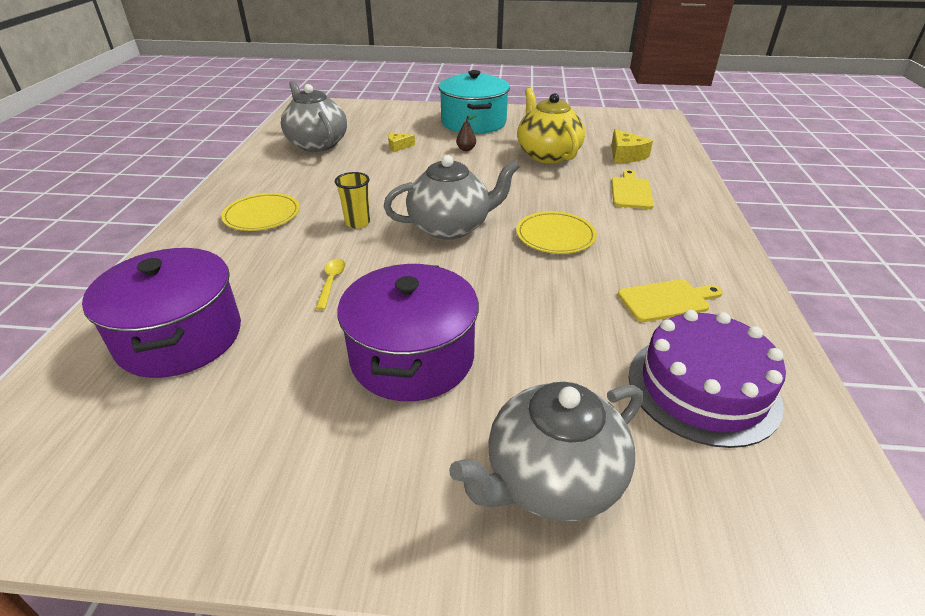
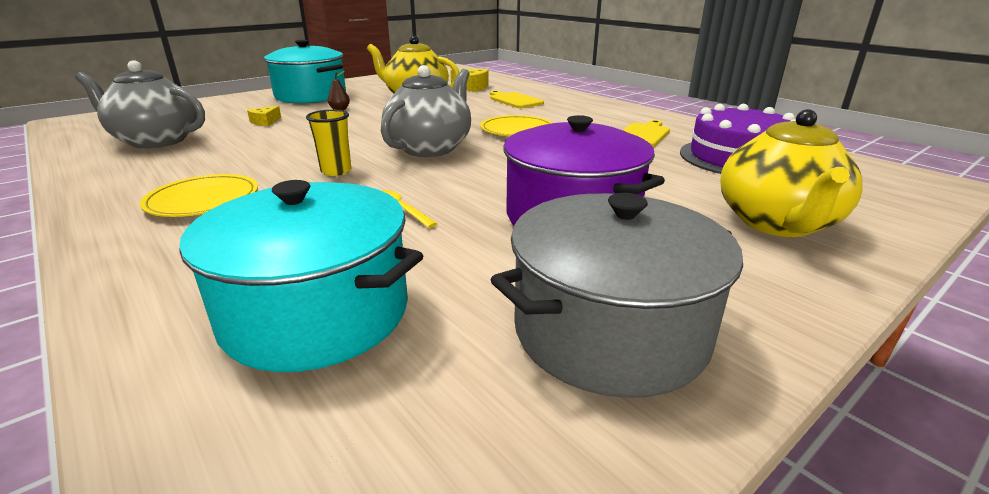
camera: 45 degrees left, 10 degrees down
purple pot [82,248,241,378] -> turquoise pot [179,180,423,372]
grey teapot [449,382,643,521] -> yellow teapot [720,109,863,237]
none -> grey pot [491,193,743,398]

